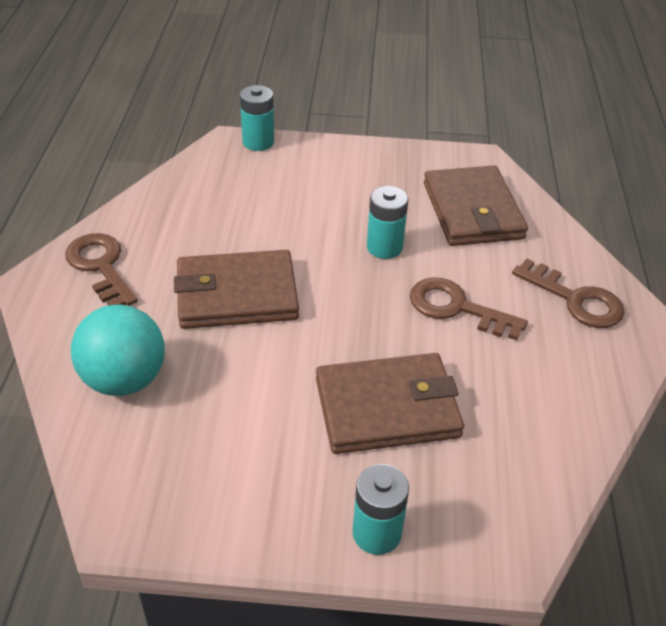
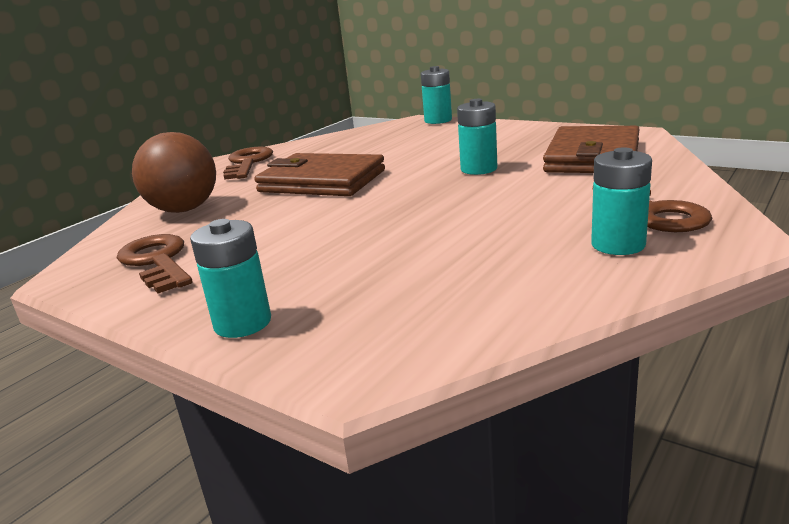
camera: 35 degrees right, 20 degrees down
turquoise ball [71,304,165,396] -> brown ball [132,132,216,213]
brown wallet [316,353,464,454] -> none
brown key [410,277,528,340] -> brown key moved to [117,234,192,293]
none -> turquoise battery [591,147,652,255]

